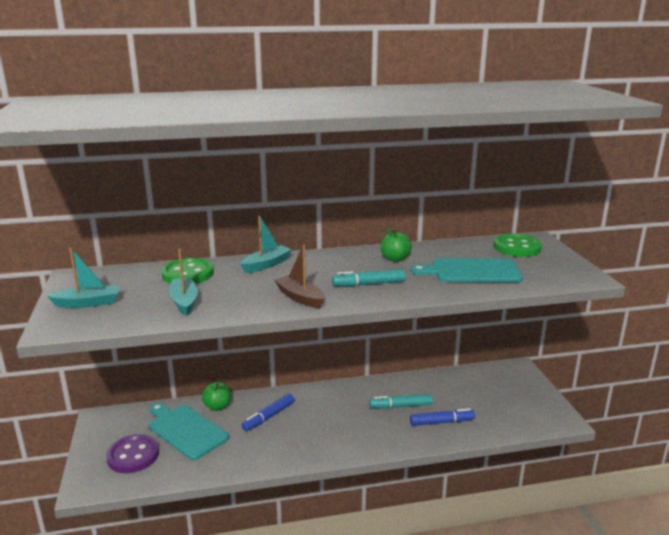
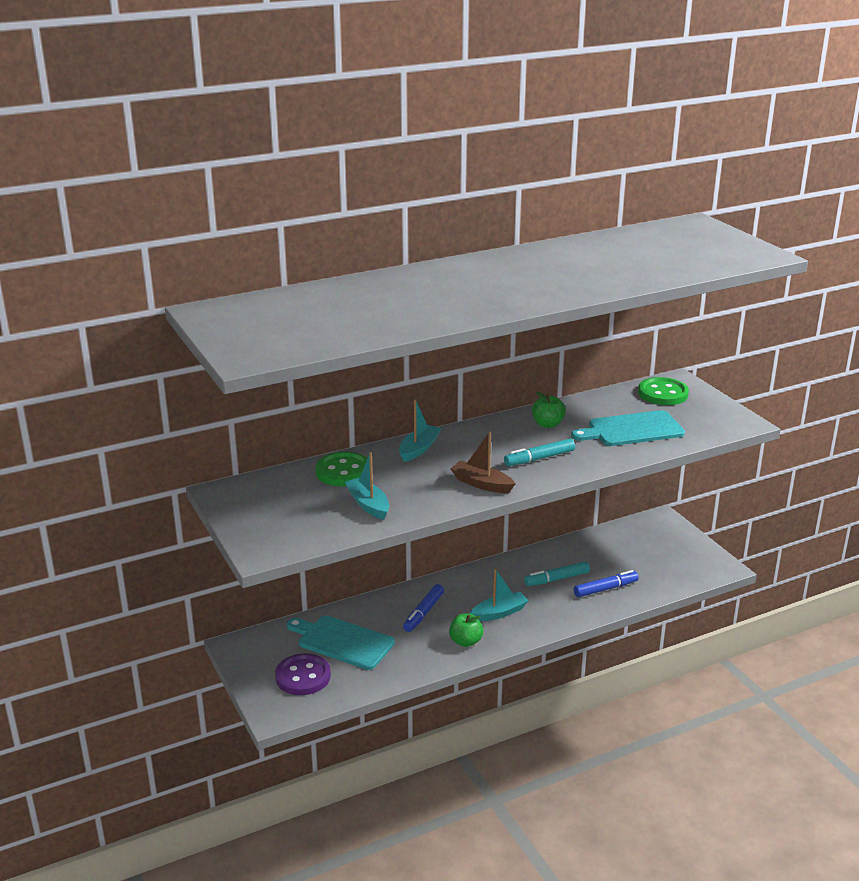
camera: 15 degrees left, 5 degrees up
turquoise boat [47,248,120,308] -> turquoise boat moved to [470,569,529,621]
green apple [202,382,231,411] -> green apple moved to [449,613,483,647]

